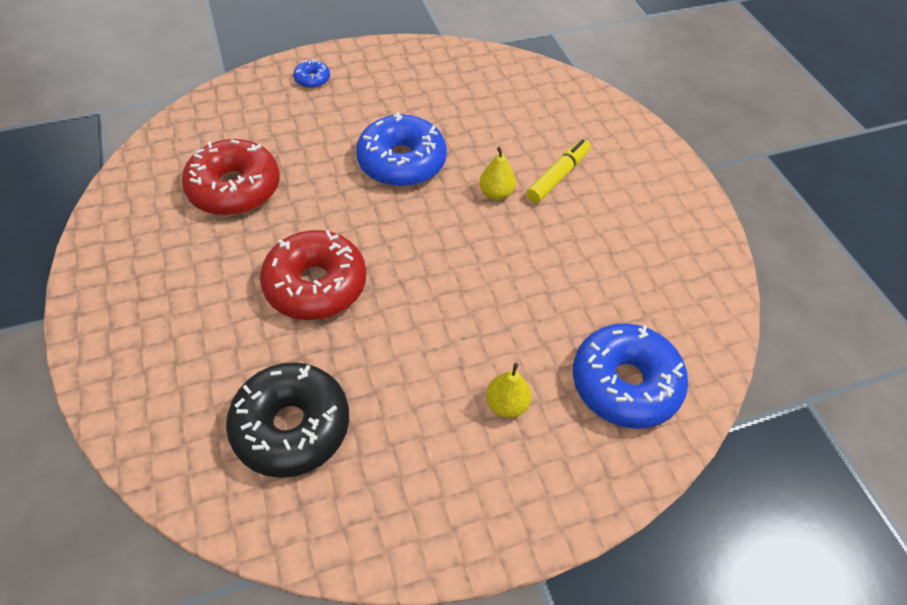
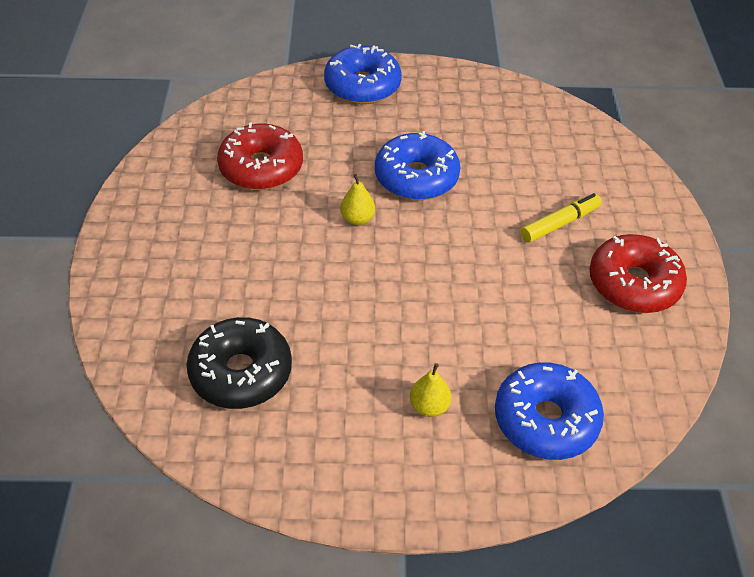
camera: 20 degrees right, 5 degrees down
red donut [260,230,366,320] -> red donut moved to [589,234,687,313]
blue donut [293,60,330,88] -> blue donut [324,44,402,104], size x2.24
yellow pear [479,147,516,200] -> yellow pear moved to [340,174,375,225]

